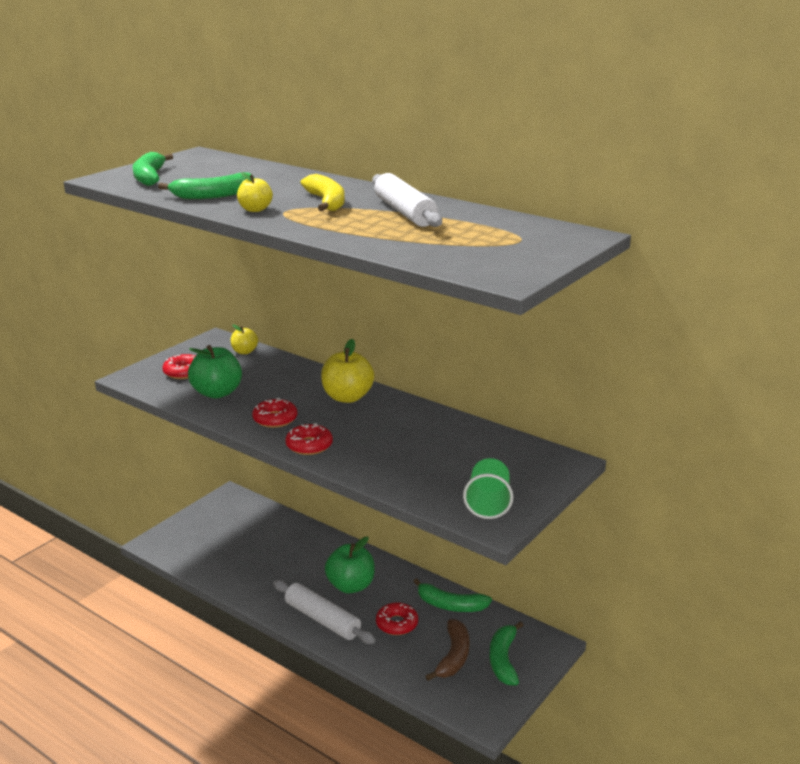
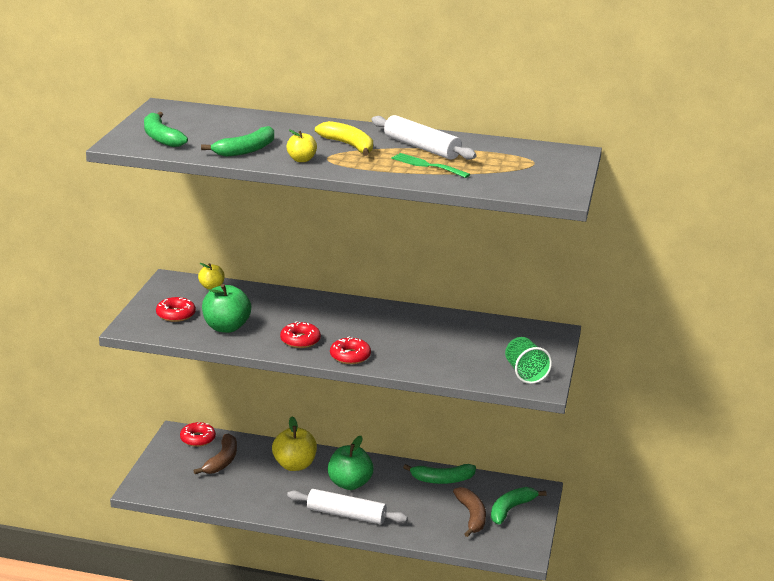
camera: 25 degrees left, 0 degrees up
yellow apple [321,339,374,403] -> yellow apple moved to [272,417,317,471]
red donut [376,602,418,635] -> red donut moved to [180,422,216,447]
green banana [489,621,523,685] -> green banana turned 60 degrees clockwise [491,487,547,524]
none -> brown banana [194,433,237,474]
none -> green fork [391,153,470,178]

